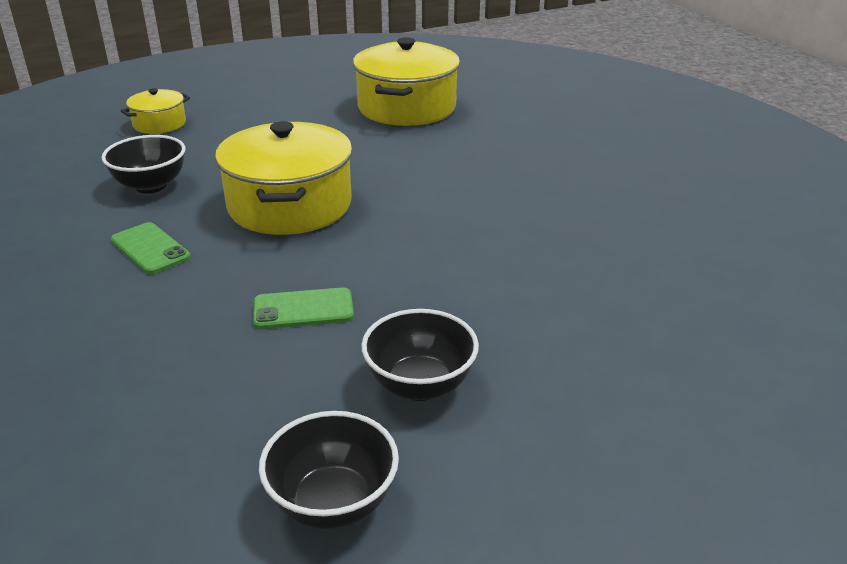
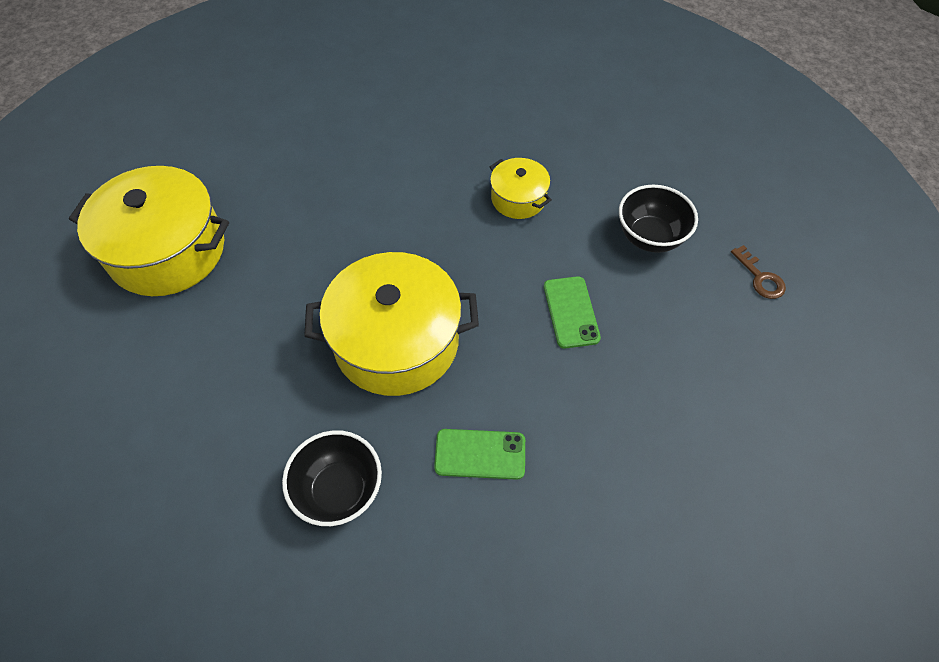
camera: 90 degrees left, 25 degrees up
green phone [111,222,191,274] -> green phone turned 45 degrees clockwise [434,429,525,480]
yellow pot [121,88,190,134] -> yellow pot moved to [490,158,552,219]
black bowl [259,411,399,529] -> brown key [731,245,786,299]

